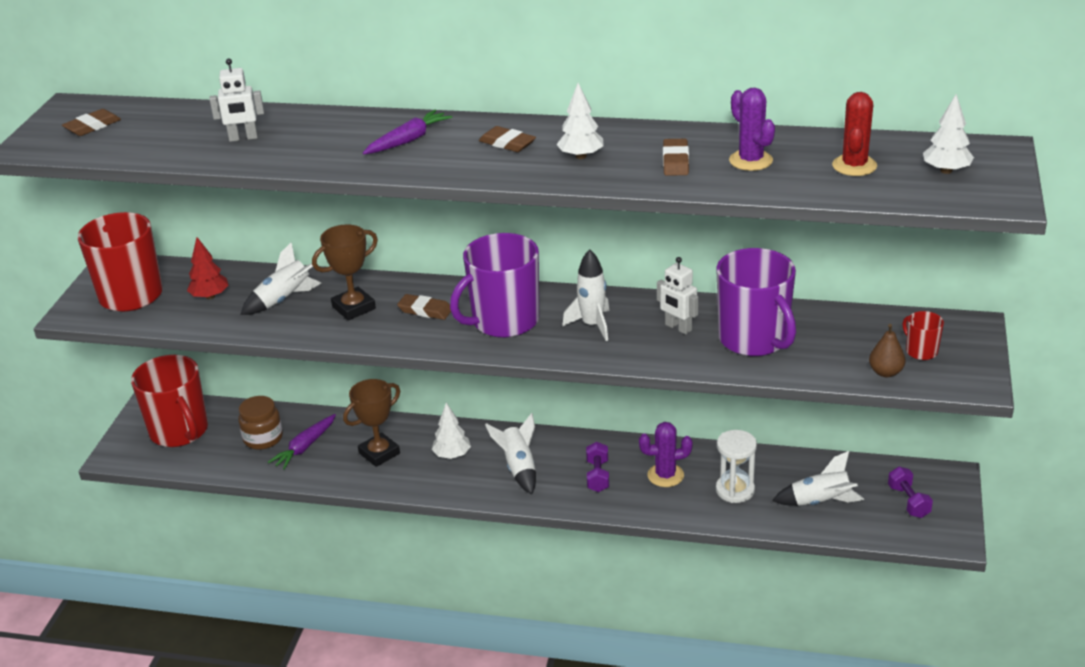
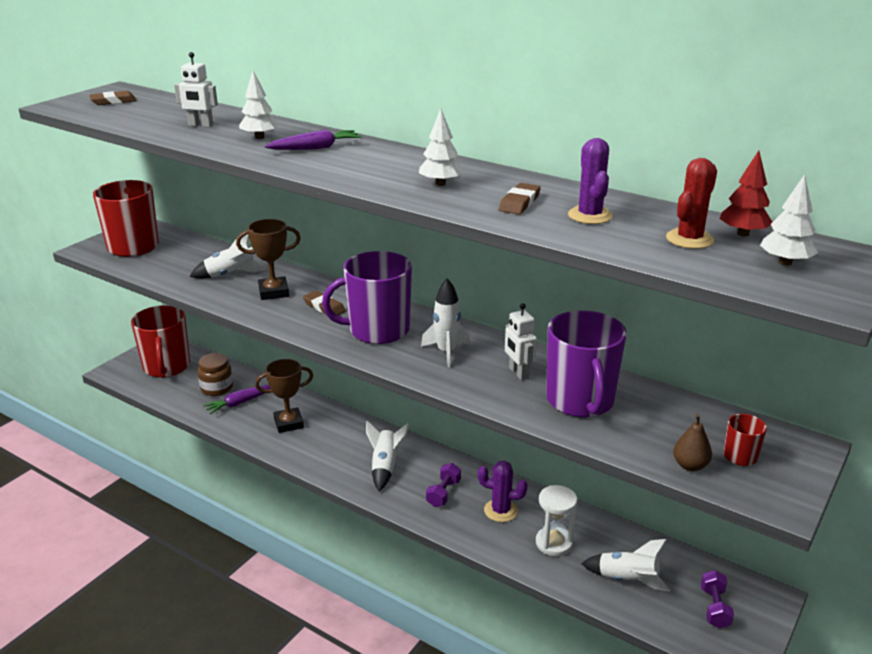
camera: 20 degrees right, 5 degrees down
red tree [187,237,228,299] -> red tree moved to [720,150,772,236]
white tree [431,403,471,459] -> white tree moved to [239,71,279,139]
brown eraser [479,126,536,152] -> none

